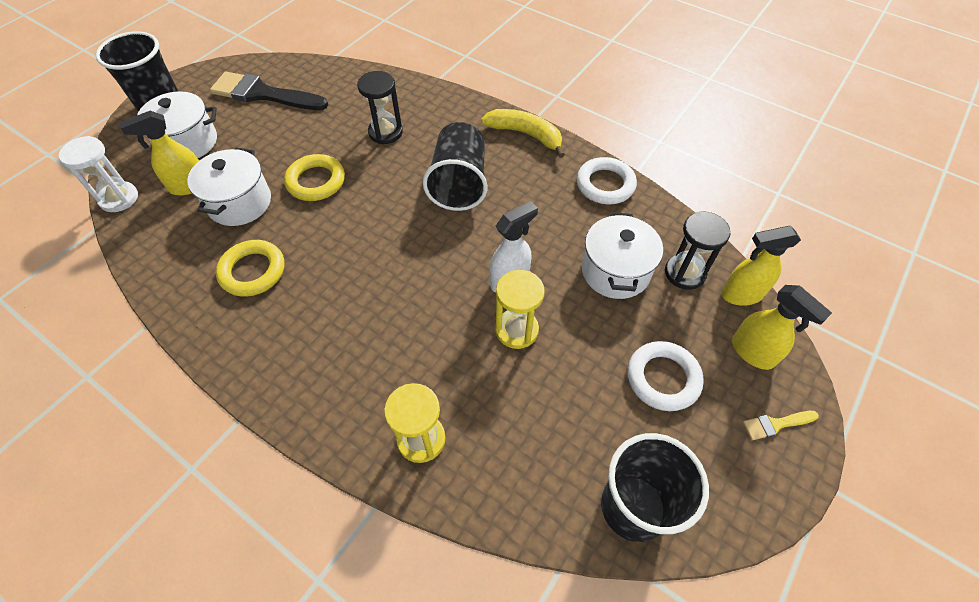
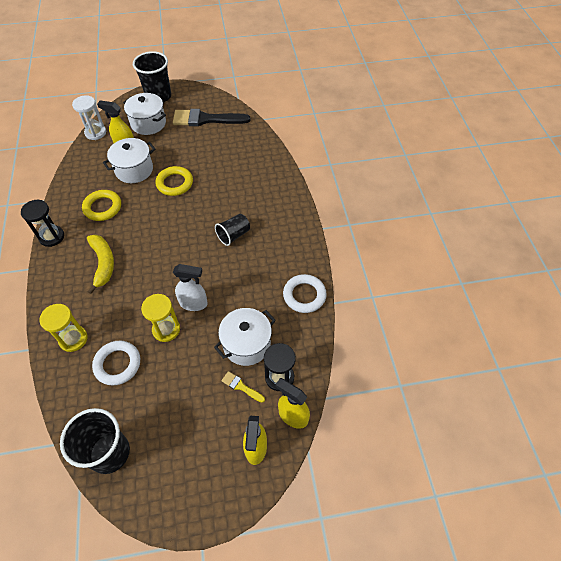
camera: 45 degrees right, 0 degrees up
black brush [210,72,328,110] -> black brush turned 60 degrees counterclockwise [173,109,250,126]
black hourglass [357,71,403,144] -> black hourglass moved to [21,199,64,247]
black cup [423,122,487,211] -> black cup [215,214,250,246], size x0.60
yellow banana [481,109,565,158] -> yellow banana moved to [87,234,114,294]
white ring [627,341,704,411] -> white ring moved to [92,341,140,386]
yellow brush [743,411,819,440] -> yellow brush moved to [221,371,265,403]

